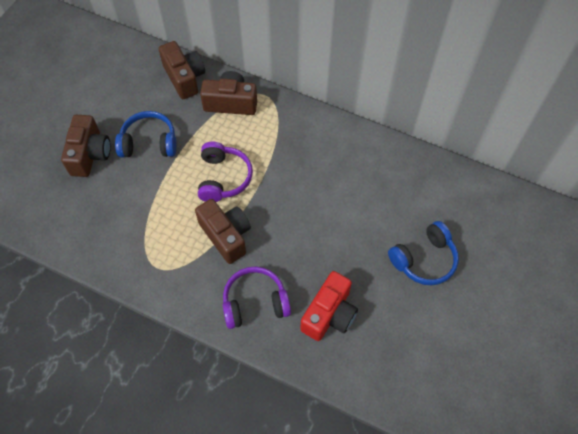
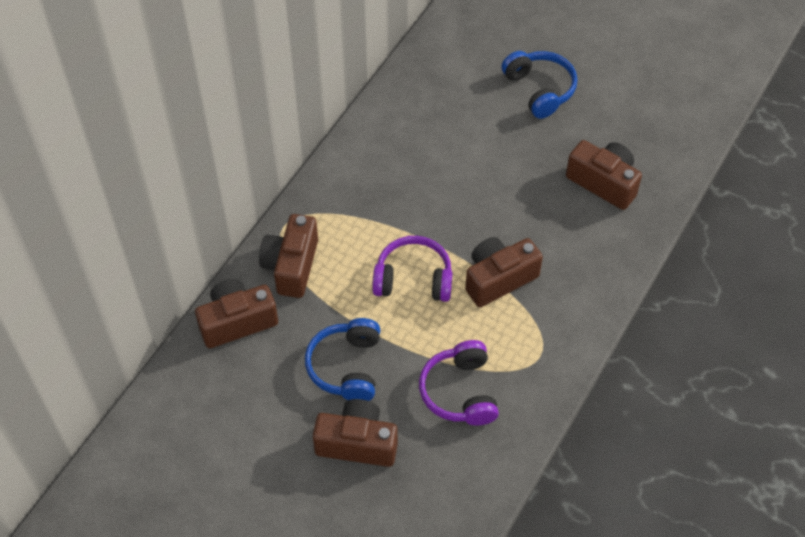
camera: 85 degrees left, 5 degrees down
purple headphones [223,266,291,329] -> purple headphones moved to [419,340,499,426]
red camera [300,271,358,341] -> brown camera [566,140,642,210]

